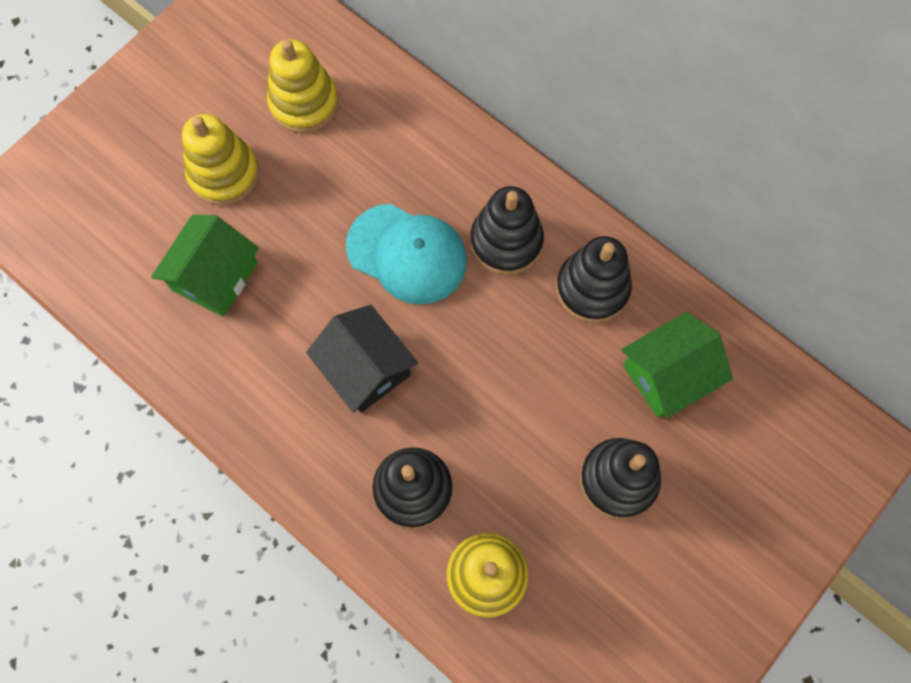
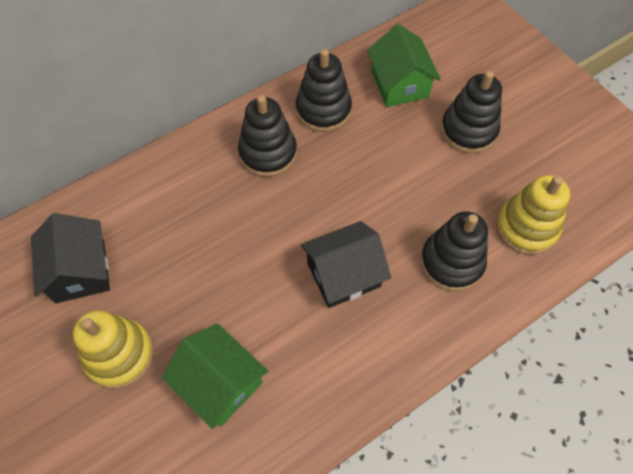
camera: 75 degrees left, 10 degrees down
yellow stacking toy [267,39,338,133] -> black house [31,213,110,303]
turquoise cap [346,204,467,305] -> none

